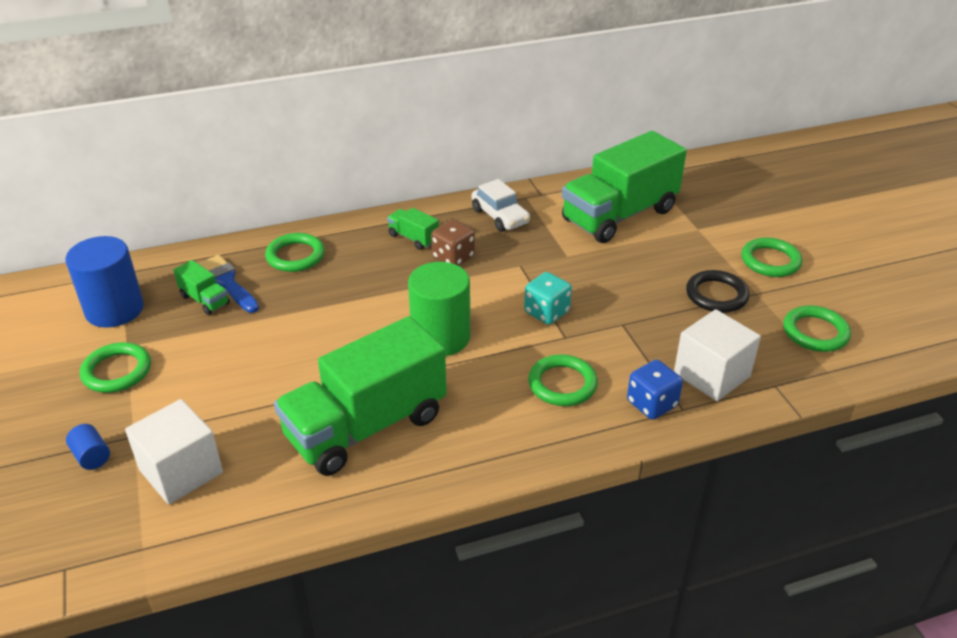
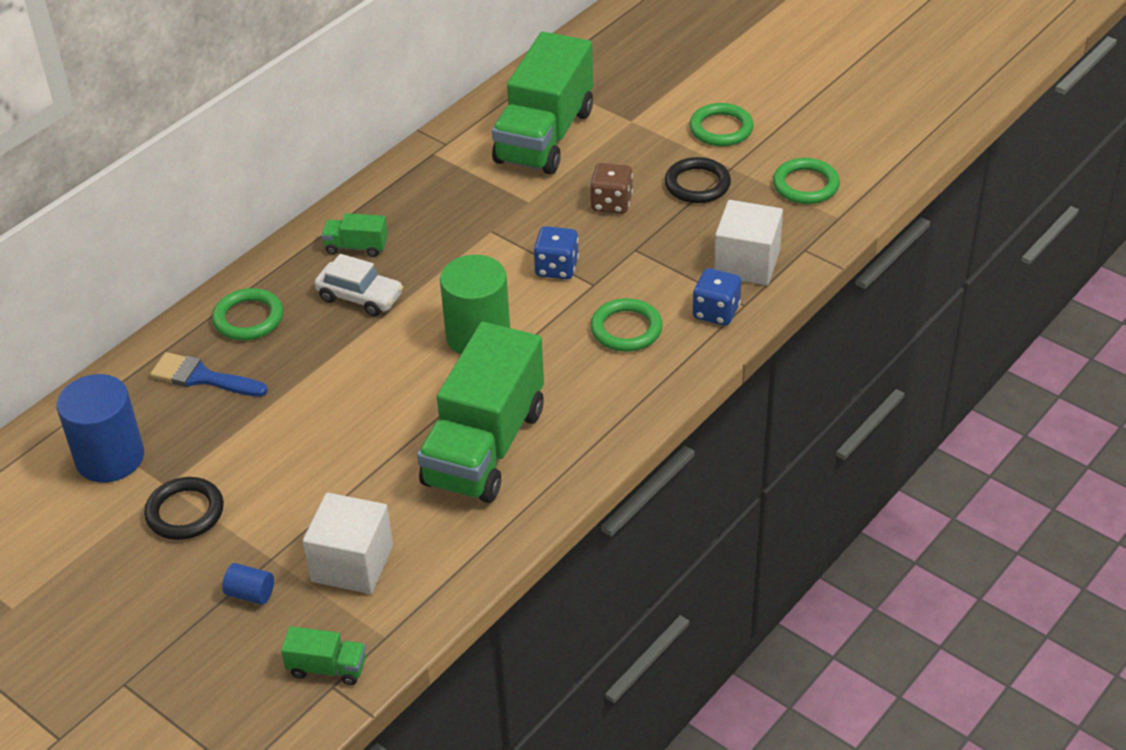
camera: 30 degrees left, 5 degrees up
green ring [80,342,151,393] -> black ring [144,477,224,540]
green truck [173,260,230,315] -> green truck moved to [281,626,366,685]
brown dice [431,220,475,266] -> brown dice moved to [590,163,633,214]
white car [472,179,530,232] -> white car moved to [314,254,403,316]
turquoise dice [524,272,572,325] -> blue dice [533,226,579,279]

